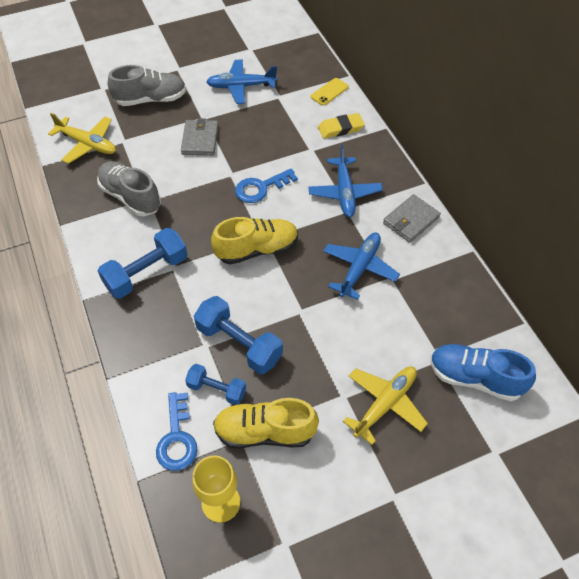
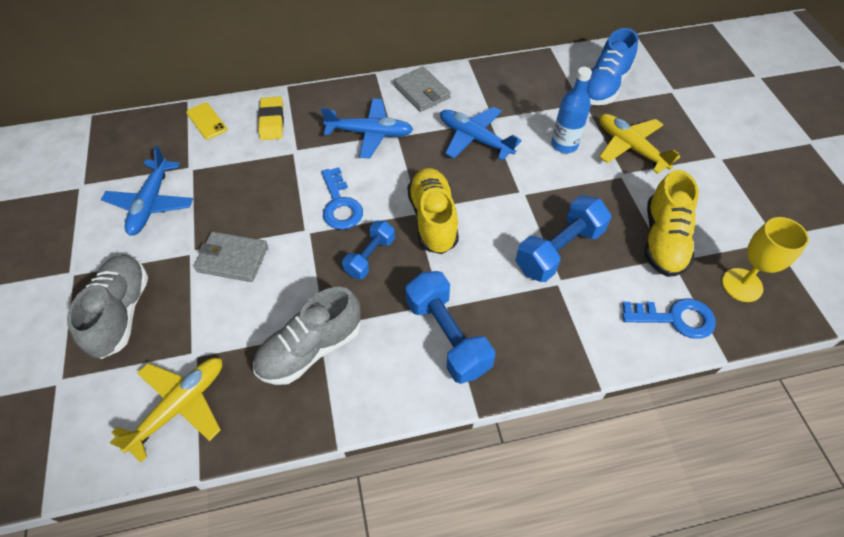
camera: 80 degrees left, 0 degrees up
blue dumbbell [185,364,246,404] -> blue dumbbell moved to [342,221,395,279]
none -> blue bottle [551,67,592,153]

